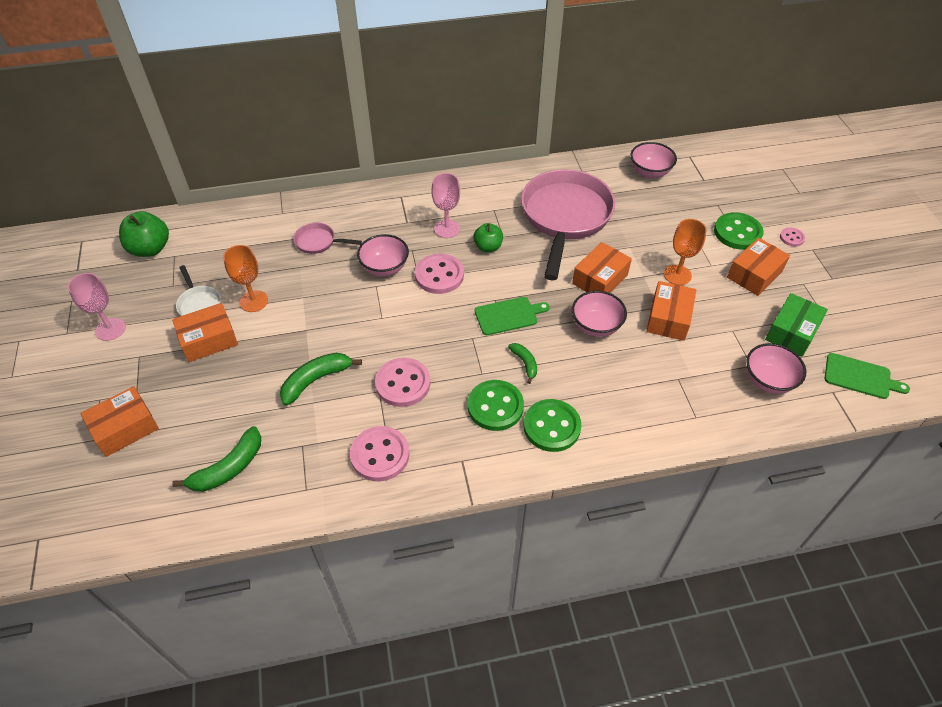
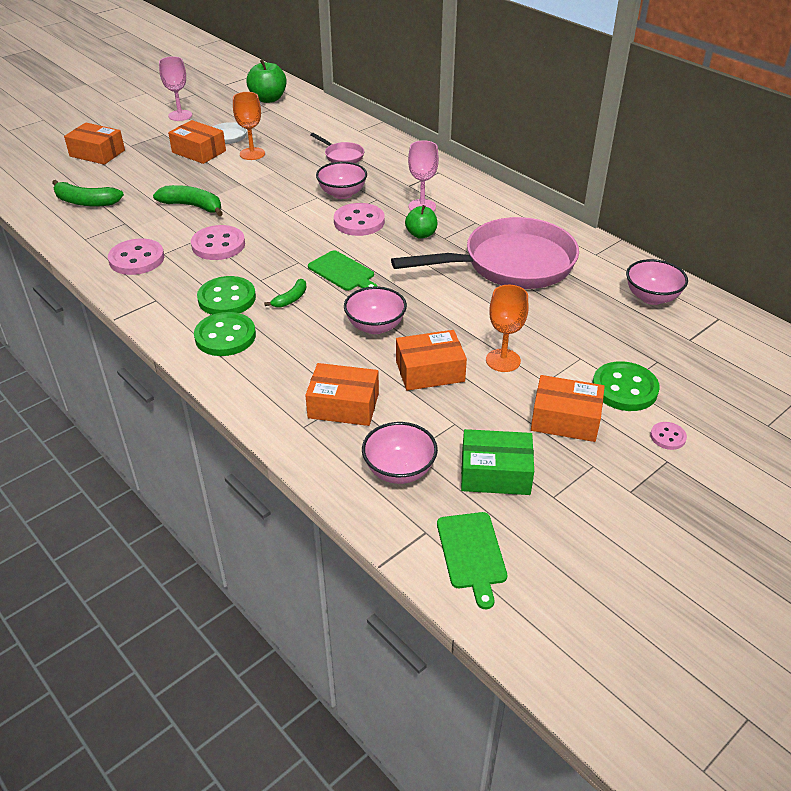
camera: 60 degrees right, 10 degrees down
pink pan [293,223,362,254] -> pink pan turned 150 degrees clockwise [310,133,364,163]
orange box [572,242,632,293] -> orange box moved to [305,363,379,426]

